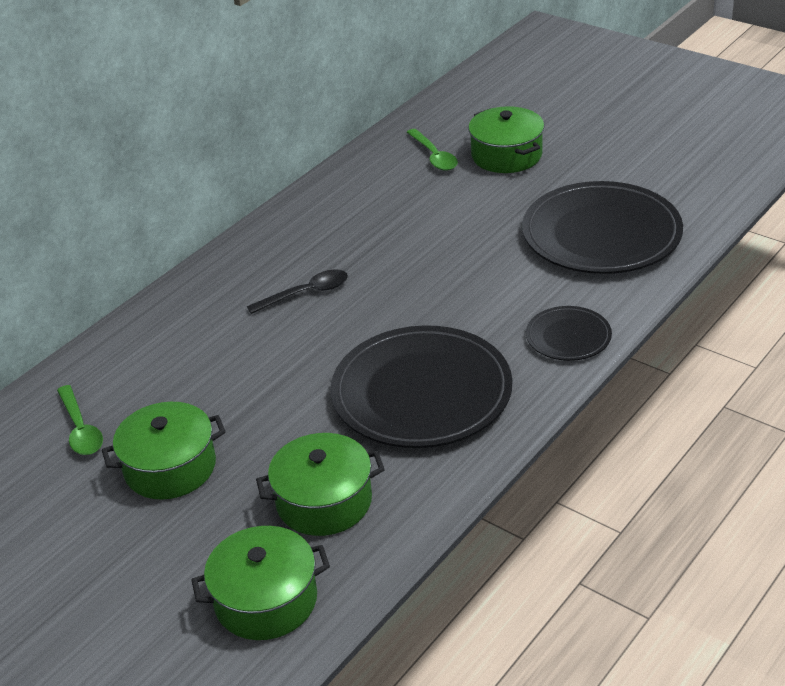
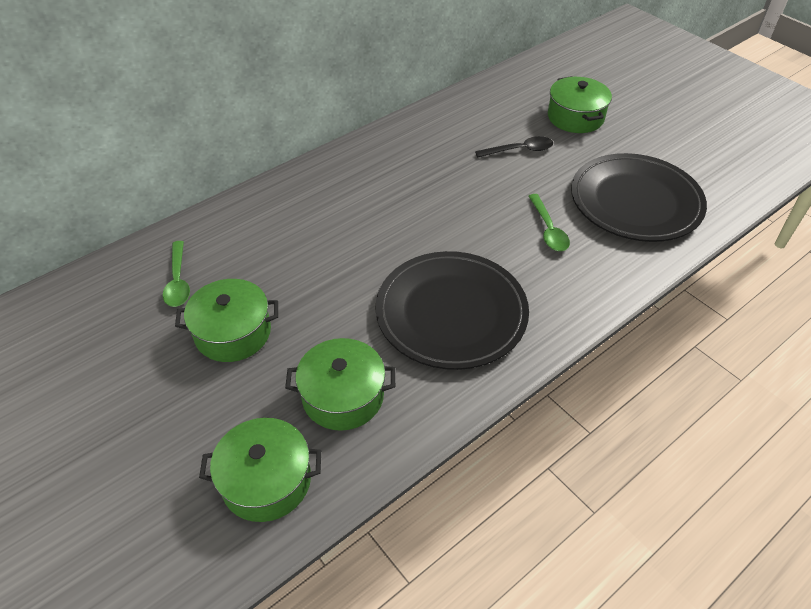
camera: 10 degrees right, 10 degrees up
black spoon [247,269,348,314] -> black spoon moved to [475,136,553,158]
green spoon [407,129,458,171] -> green spoon moved to [529,194,570,251]
black plate [526,306,612,361] -> none

